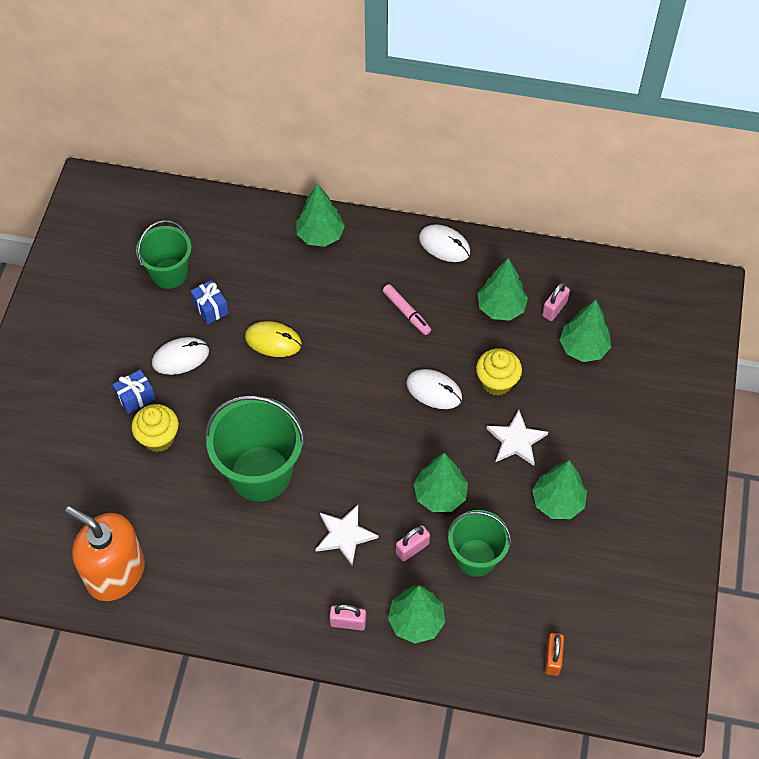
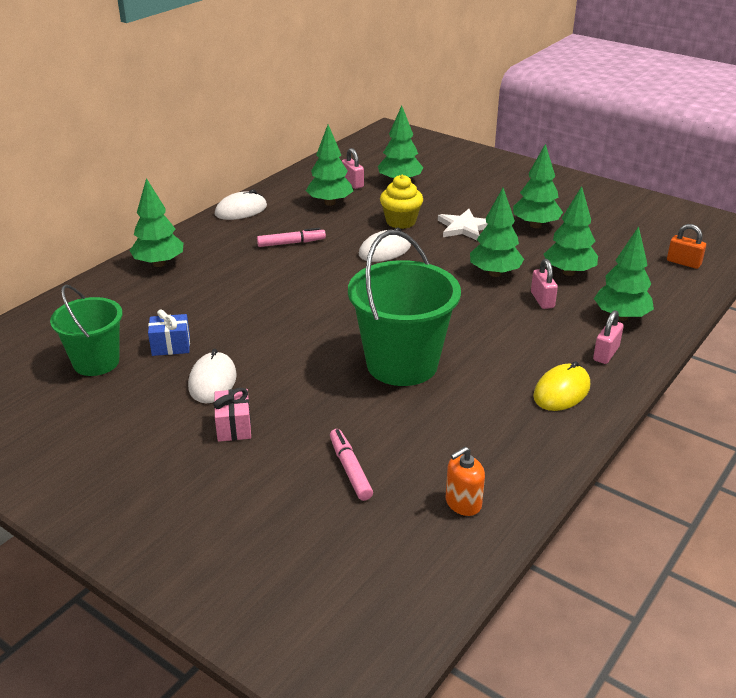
camera: 65 degrees left, 25 degrees down
orange soap dispenser [65,506,145,601] -> orange soap dispenser [446,447,485,516], size x0.45
blue gift [113,370,156,414] -> pink gift [214,388,251,442]
yellow cupcake [131,404,179,452] -> none
yellow mouse [245,321,302,357] -> yellow mouse moved to [533,361,590,411]
white star [316,505,379,565] -> none
green bucket [448,510,511,577] -> green tree [543,186,598,276]
none -> pink marker [330,429,373,501]

